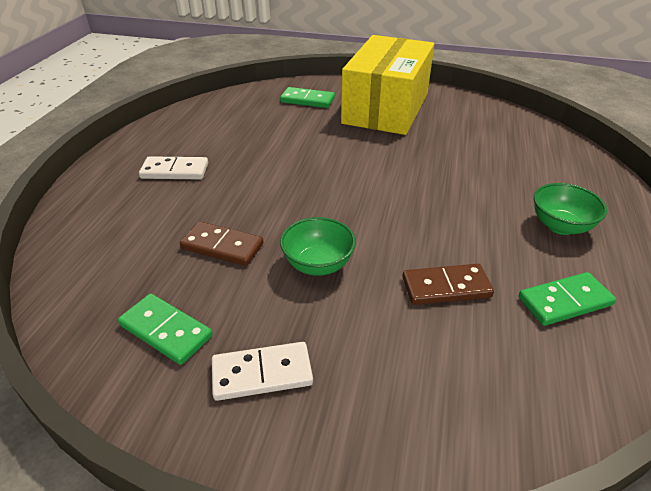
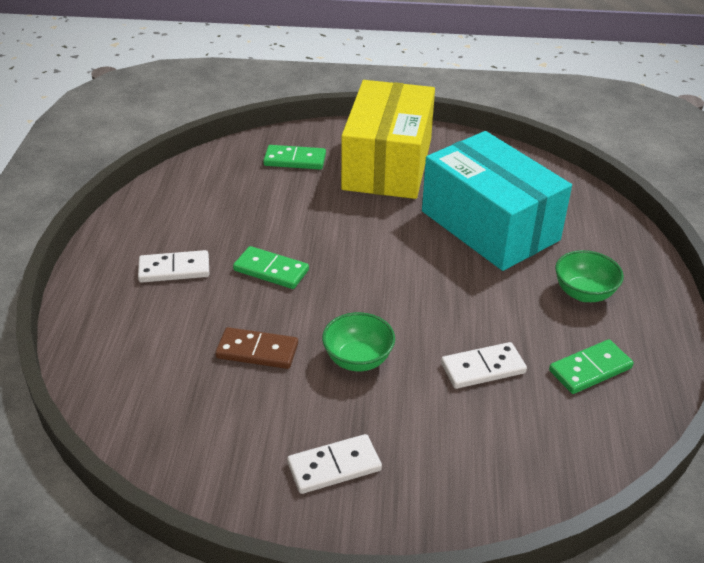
camera: 10 degrees left, 0 degrees up
green domino [118,294,213,365] -> green domino moved to [233,246,309,289]
brown domino [402,264,494,305] -> white domino [441,342,527,389]
none -> turquoise box [422,131,572,271]

